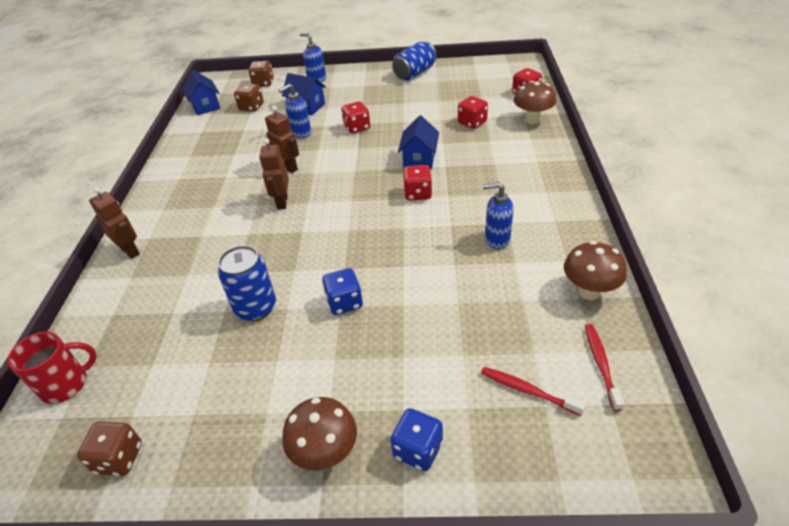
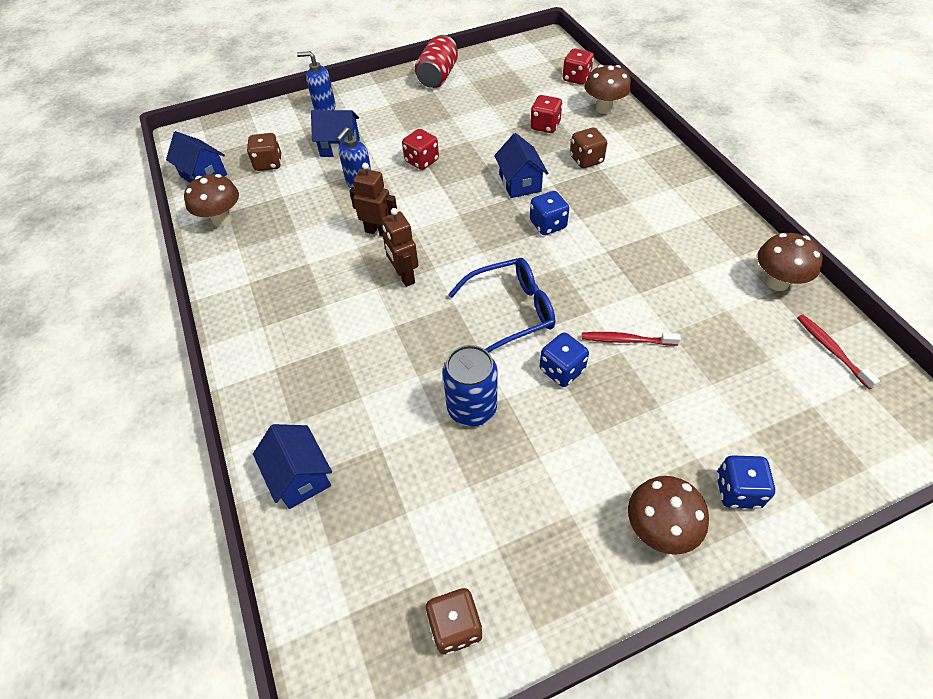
camera: 25 degrees left, 10 degrees up
red mug [8,332,97,404] -> none
brown robot [89,187,140,259] -> none
brown dice [248,61,274,87] -> brown dice moved to [570,127,607,168]
blue can [392,42,437,81] -> red can [415,35,458,88]
red dice [403,165,432,201] -> blue dice [530,191,569,235]
red toothbrush [481,367,586,416] -> red toothbrush moved to [582,332,681,346]
blue soap dispenser [483,182,514,249] -> none
none -> brown mushroom [184,174,239,227]
none -> blue house [253,424,332,509]
none -> blue glasses [448,258,555,353]

